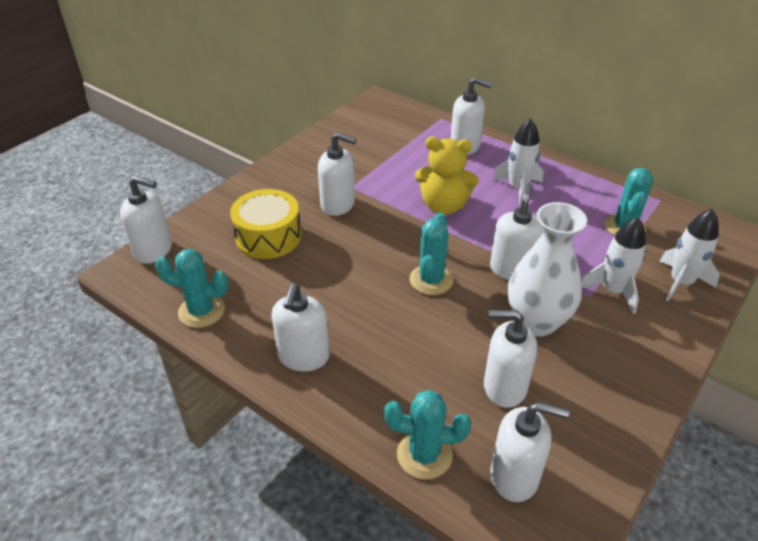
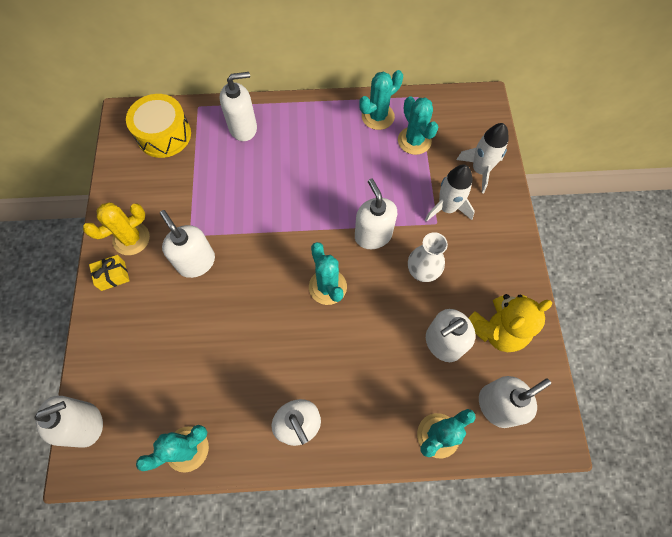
camera: 40 degrees left, 25 degrees up
yellow drum [230,189,301,259] -> yellow drum moved to [126,94,191,158]
white soap dispenser [318,132,357,216] -> white soap dispenser turned 105 degrees counterclockwise [160,210,215,278]
yellow teddy bear [415,137,479,215] -> yellow teddy bear moved to [468,294,552,352]
white rocket [492,118,543,206] -> none
white vase [508,202,587,336] -> white vase [408,232,448,282], size x0.63
none -> yellow cactus [83,202,150,255]
none -> yellow gift [89,255,130,291]
none -> turquoise cactus [359,70,403,130]

